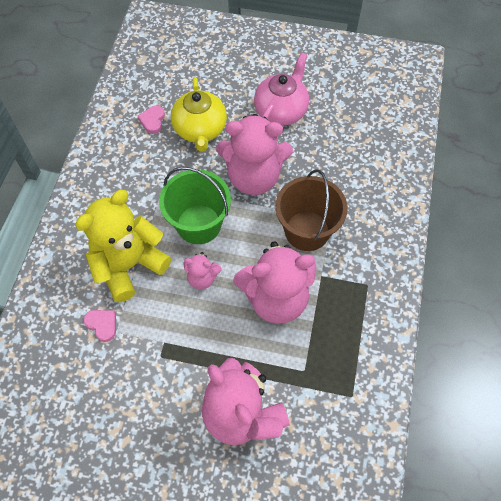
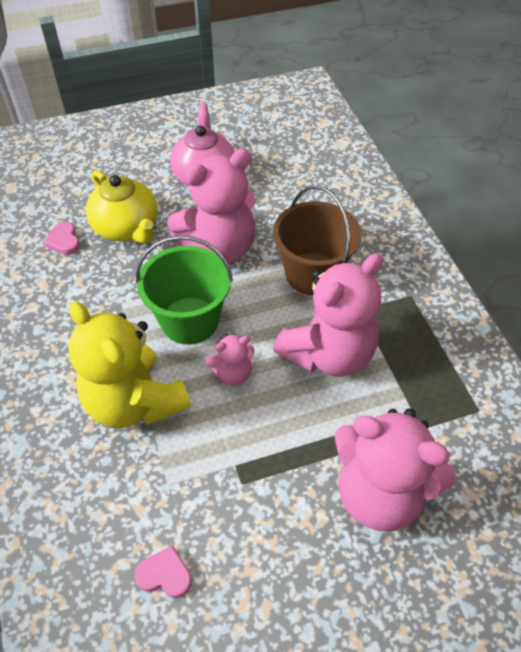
camera: 30 degrees left, 10 degrees down
yellow teddy bear [75,190,171,302] -> yellow teddy bear turned 60 degrees counterclockwise [68,301,191,428]
pink heart [83,310,116,342] -> pink heart moved to [135,545,192,598]

